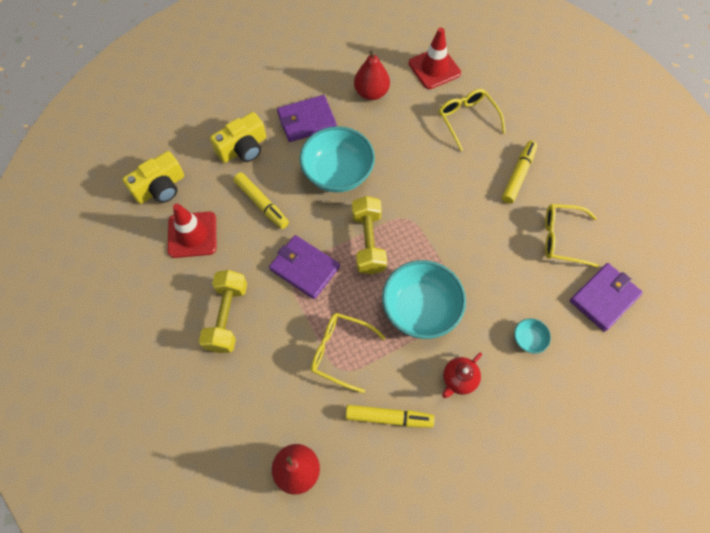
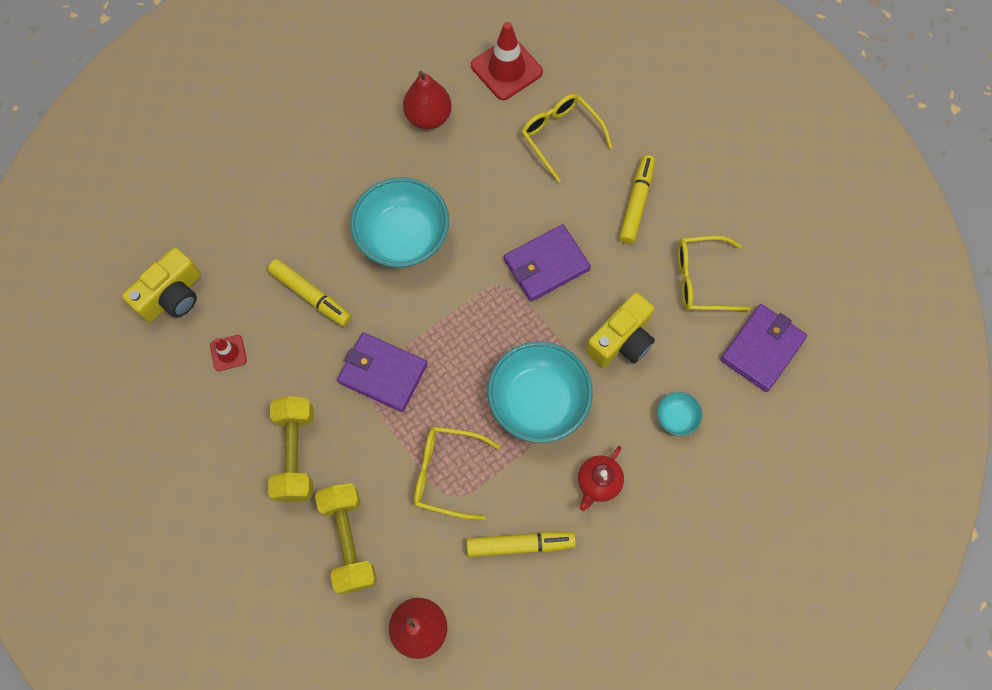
camera: 10 degrees left, 5 degrees up
red traffic cone [168,203,216,258] -> red traffic cone [210,335,247,371], size x0.52
yellow camera [210,112,266,163] -> yellow camera moved to [586,293,655,367]
purple wallet [277,95,337,142] -> purple wallet moved to [504,224,591,302]
yellow dumbbell [352,196,387,274] -> yellow dumbbell moved to [315,483,377,595]

